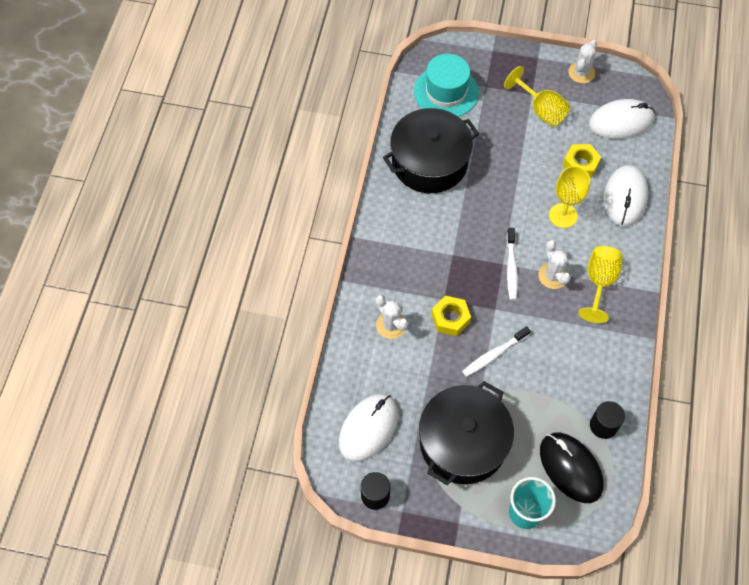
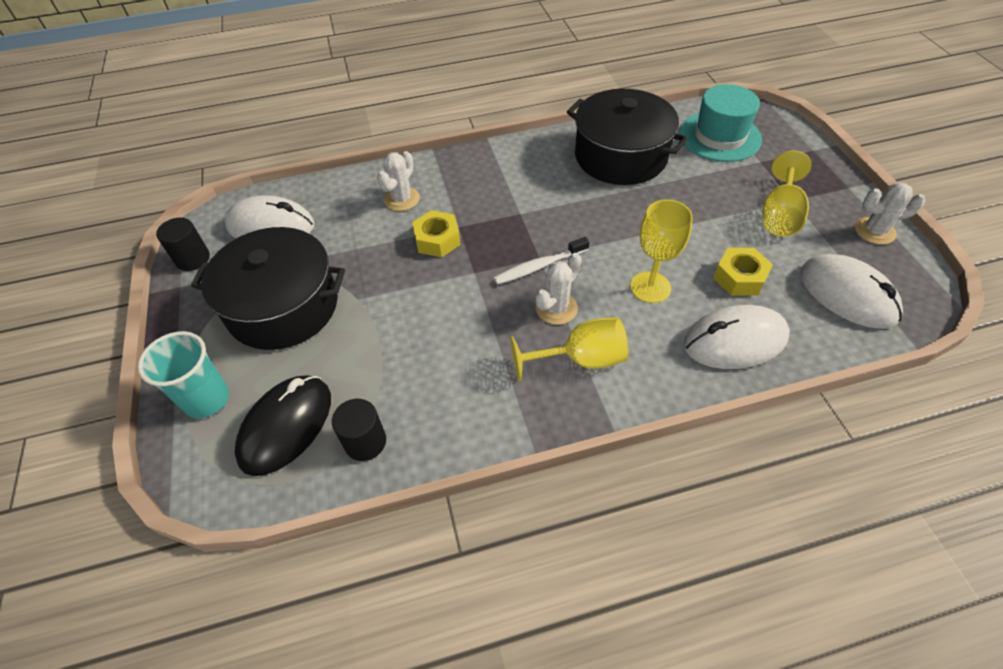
camera: 65 degrees right, 10 degrees down
white toothbrush [462,326,530,377] -> none

